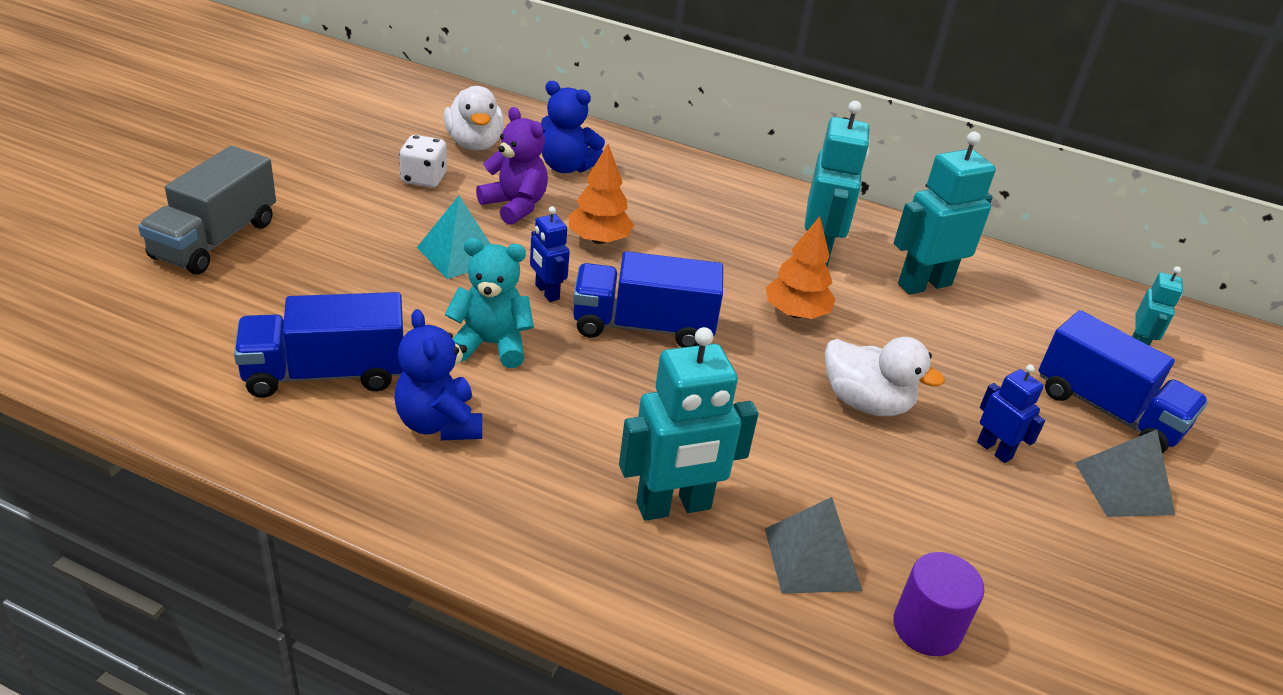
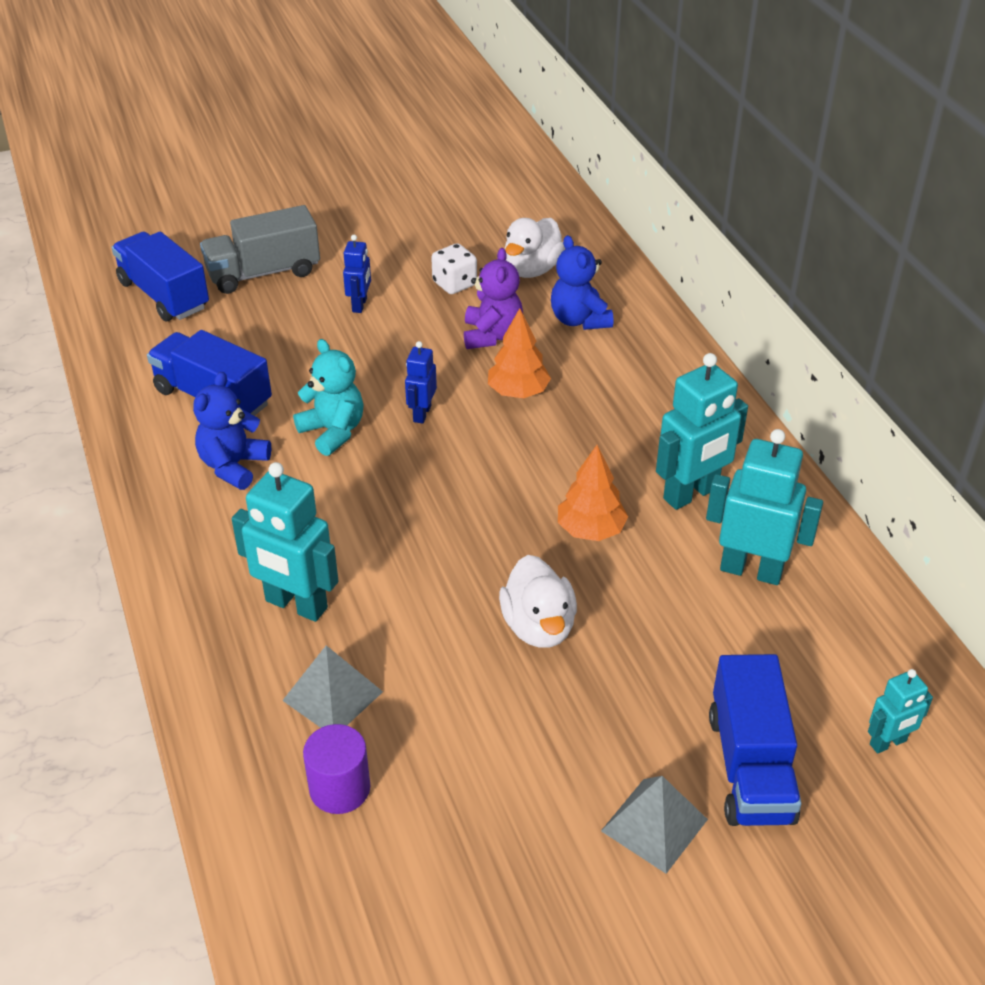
camera: 50 degrees right, 5 degrees up
turquoise pyramid [417,196,490,279] -> none
blue truck [573,251,723,348] -> blue truck moved to [112,232,209,321]
blue robot [977,364,1045,463] -> blue robot moved to [343,235,371,313]

